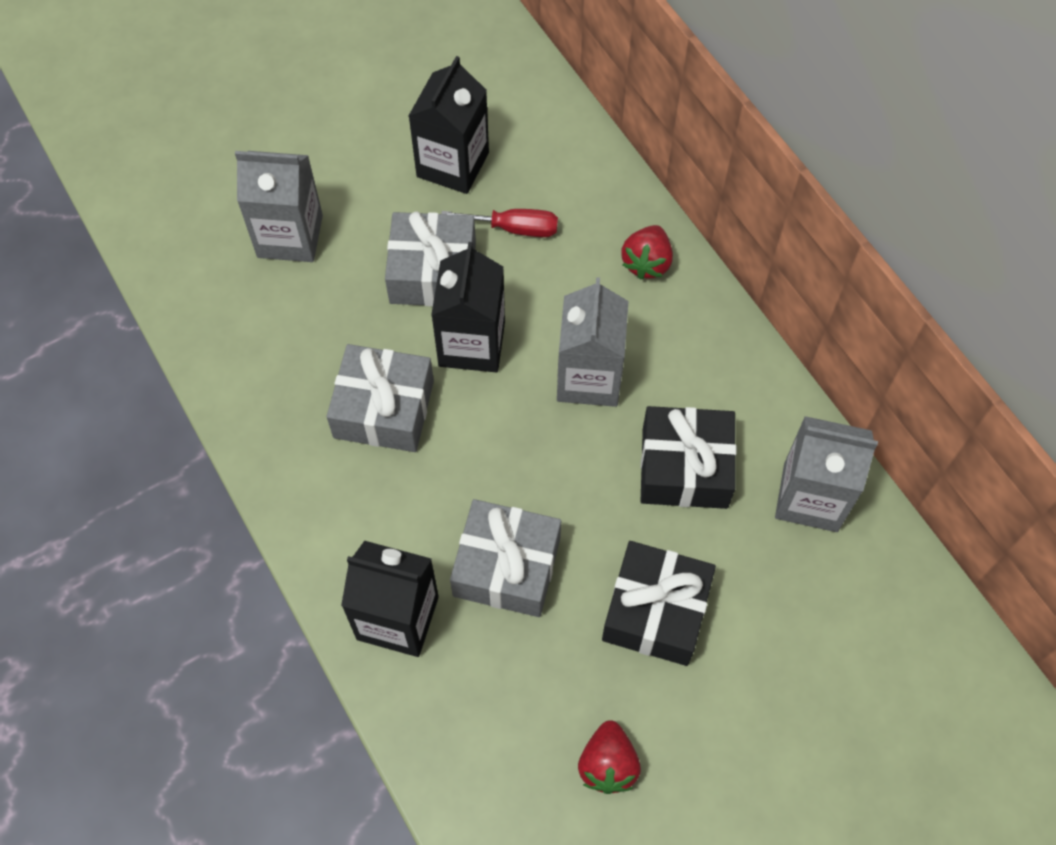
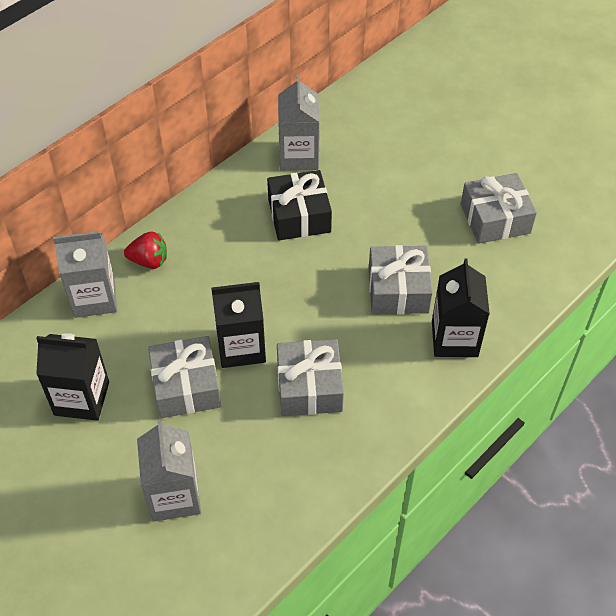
camera: 105 degrees left, 10 degrees down
red screwdriver [441,209,558,237] -> none
grey carton [557,277,629,407] -> grey carton moved to [53,231,117,318]
red strawberry [578,720,641,794] -> grey gift [461,173,537,244]
black gift [602,541,716,666] -> none

